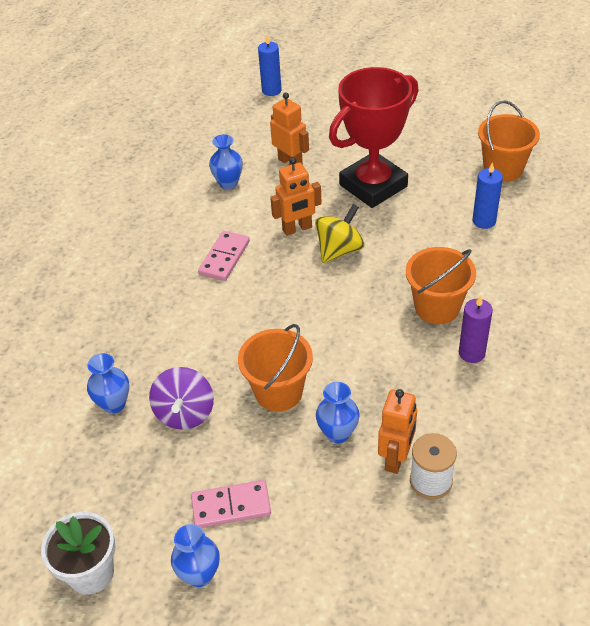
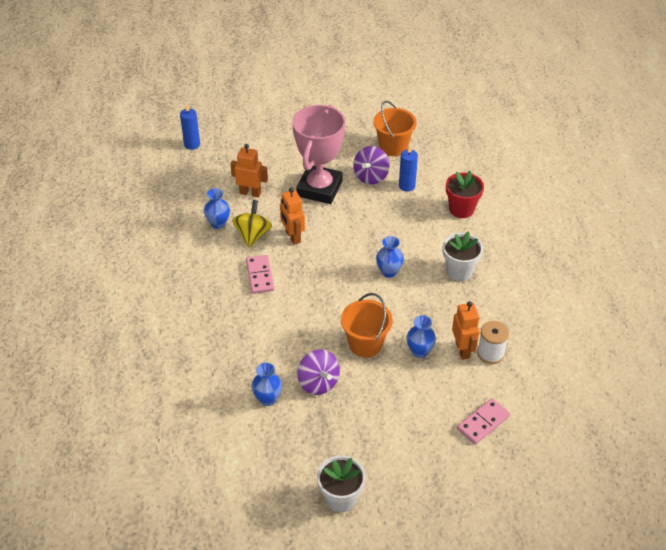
camera: 35 degrees left, 0 degrees up
blue vase [171,524,220,587] -> blue vase moved to [376,236,404,278]
pink domino [191,480,271,528] -> pink domino moved to [457,398,510,445]
orange robot [270,157,322,236] -> orange robot turned 120 degrees clockwise [280,187,305,245]
yellow spinning top [315,204,365,263] -> yellow spinning top moved to [232,200,272,248]
red trophy [329,67,419,208] -> pink trophy [292,105,345,204]
orange bucket [406,247,476,324] -> none
purple candle [459,295,493,363] -> white flower pot [443,232,483,281]
none -> purple spinning top [353,146,390,184]
none -> red flower pot [446,171,484,218]

